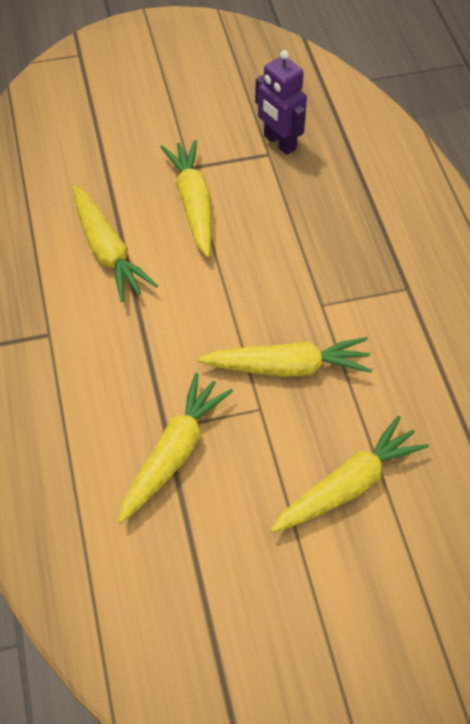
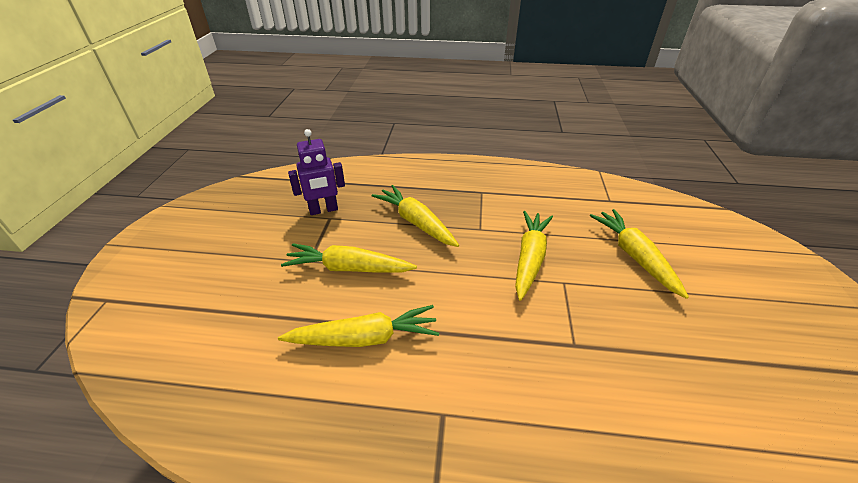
camera: 70 degrees left, 15 degrees down
yellow carrot [118,373,233,523] -> yellow carrot moved to [372,185,459,247]

